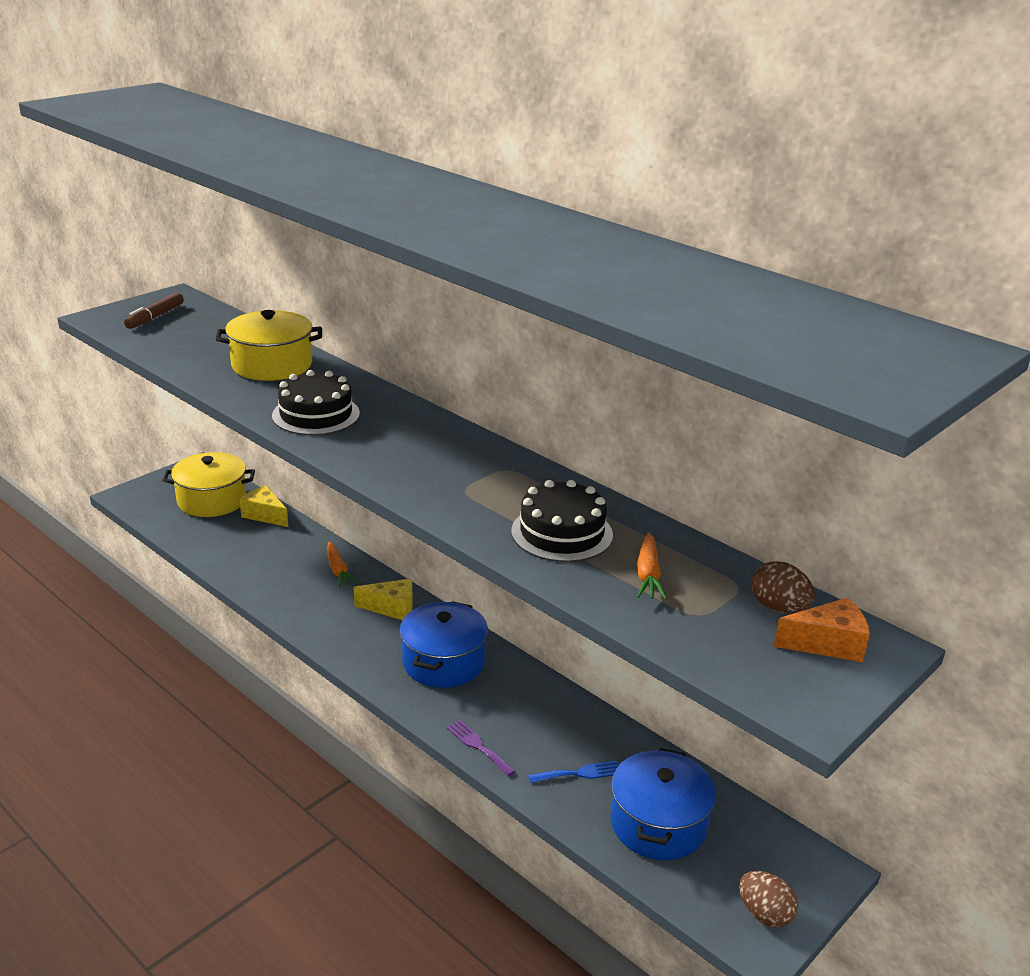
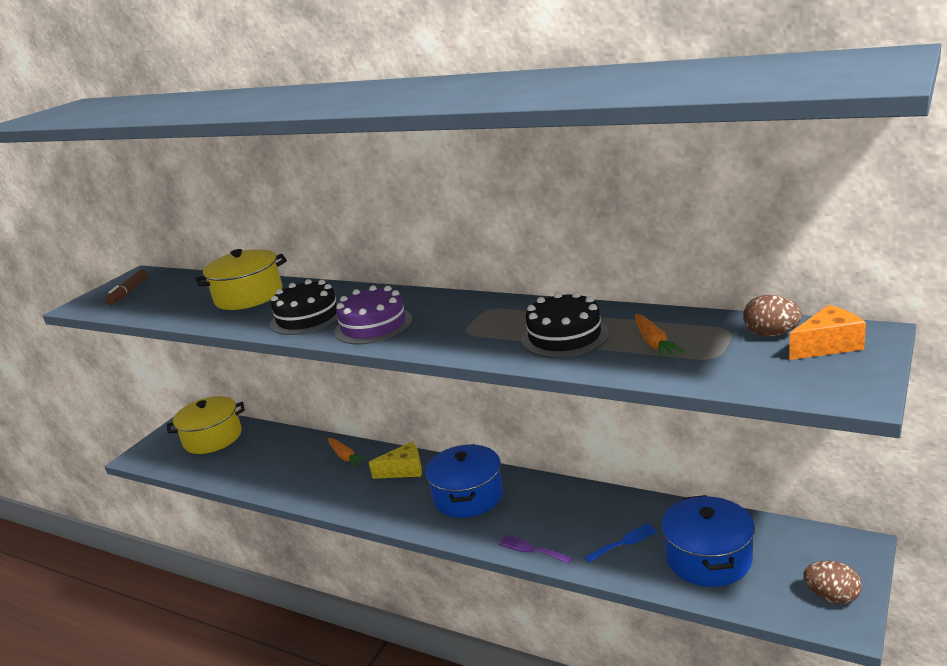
camera: 10 degrees left, 5 degrees down
yellow cheese [240,485,288,527] -> none
none -> purple cake [334,285,413,345]

